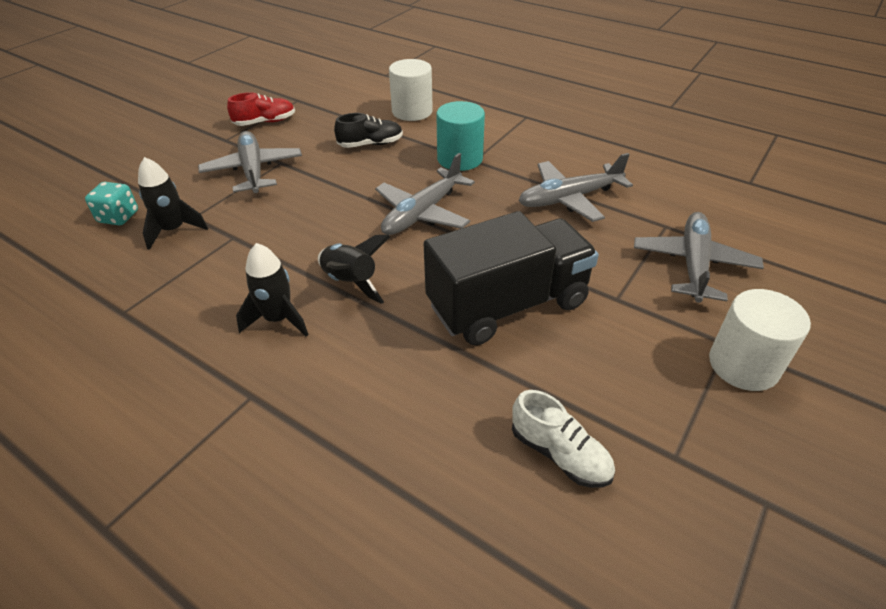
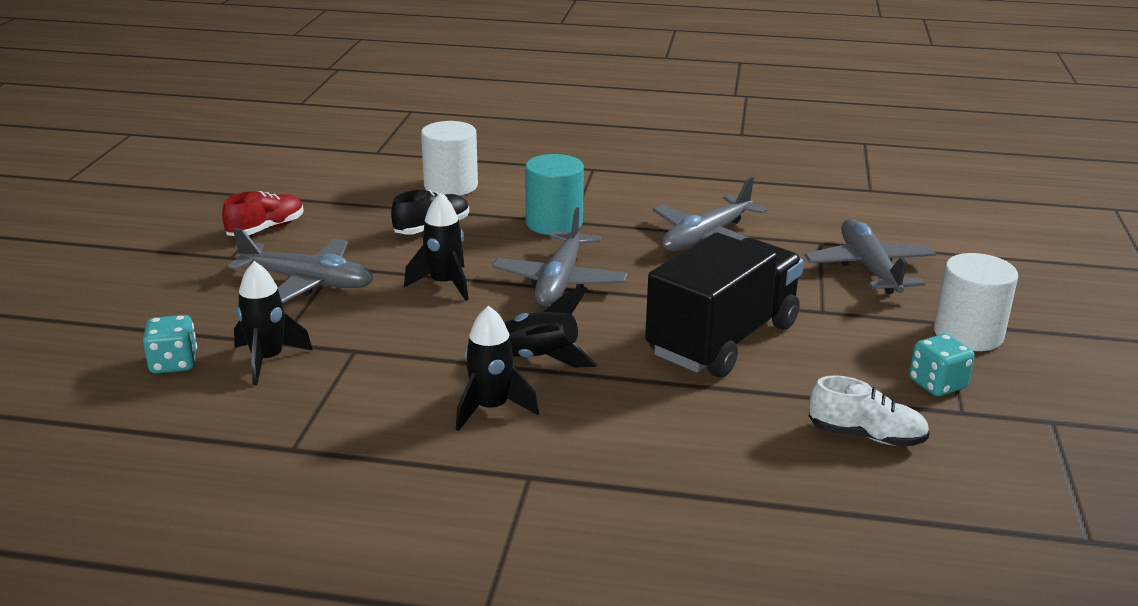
camera: 25 degrees left, 15 degrees down
grey plane [198,131,302,193] -> grey plane turned 150 degrees clockwise [228,228,373,303]
none -> black rocket [404,193,469,301]
none -> turquoise dice [909,334,975,396]

